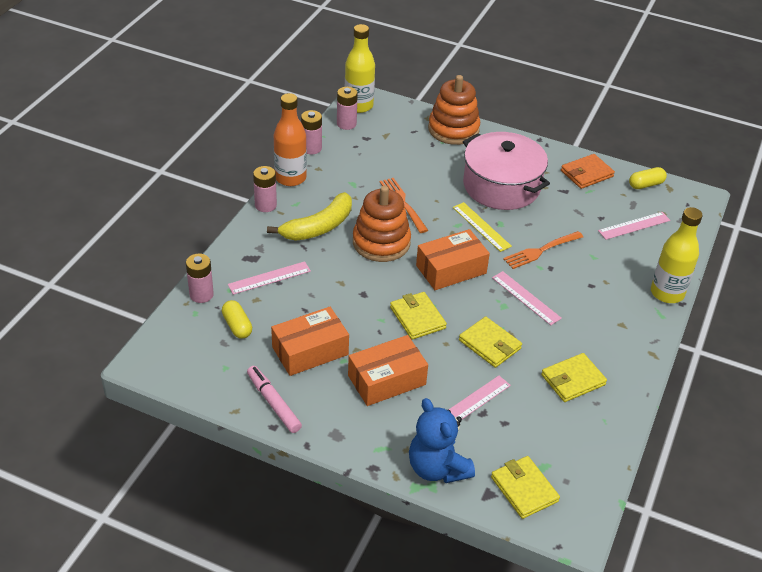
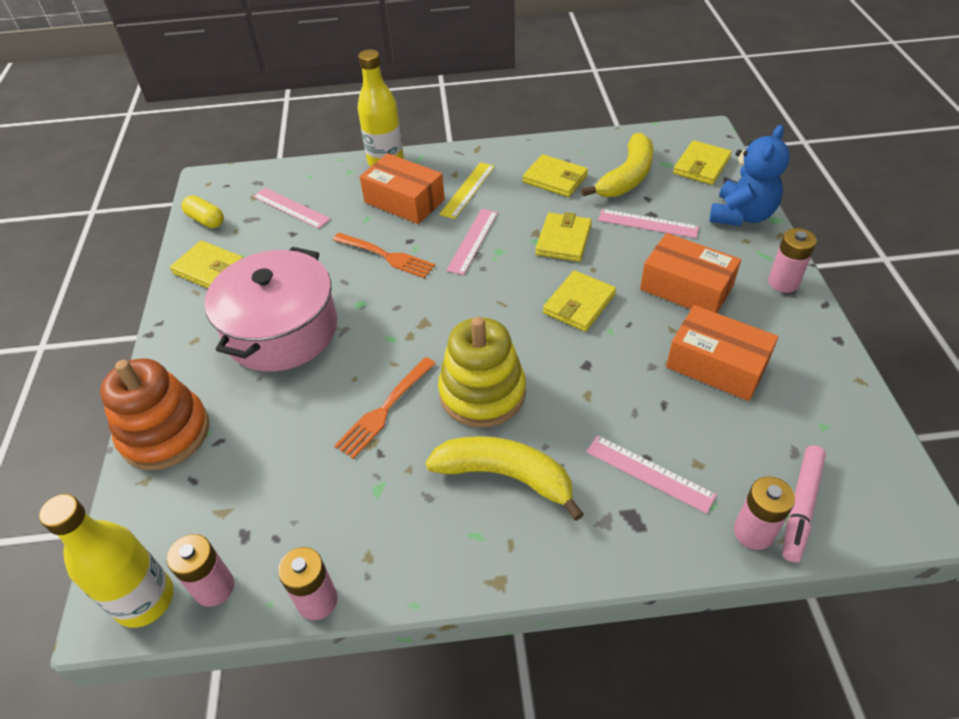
camera: 115 degrees left, 5 degrees up
yellow capsule [222,300,252,339] -> none
pink marker [247,366,302,433] -> pink marker moved to [782,445,826,562]
pink battery [253,166,277,212] -> pink battery moved to [768,228,817,293]
orange bottle [274,93,307,186] -> none
orange stacking toy [353,186,411,262] -> yellow stacking toy [438,317,526,428]
orange box [416,229,490,290] -> orange box moved to [360,153,445,224]
yellow ruler [453,202,512,252] -> yellow ruler moved to [439,162,495,219]
orange wallet [561,154,615,189] -> yellow wallet [170,241,243,288]
none -> yellow banana [581,133,653,197]

